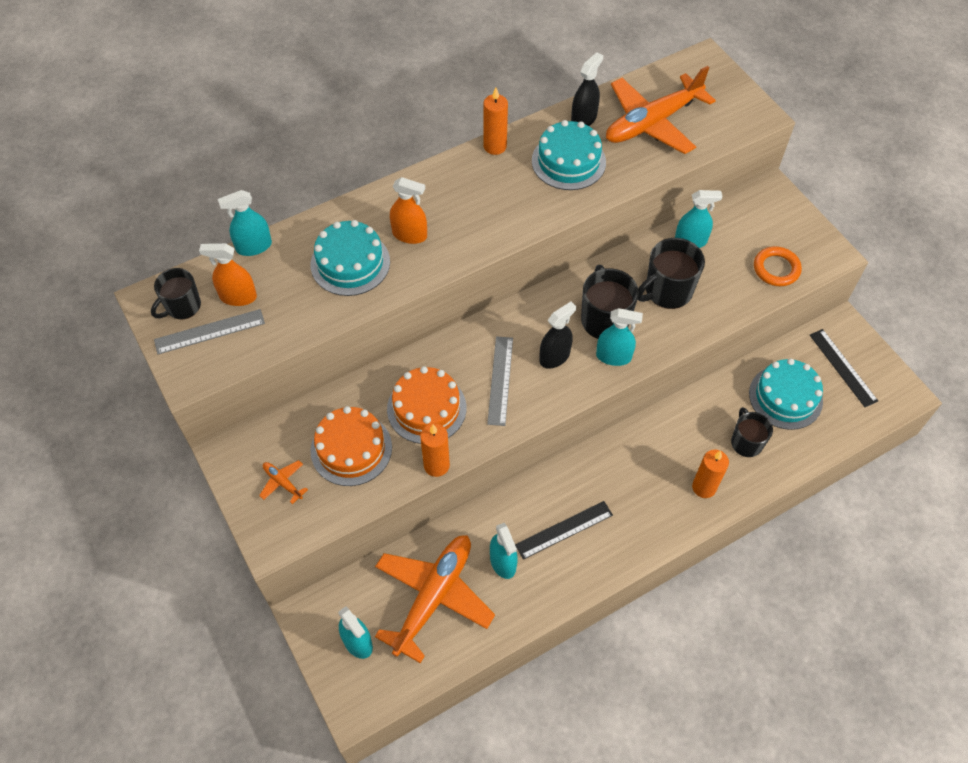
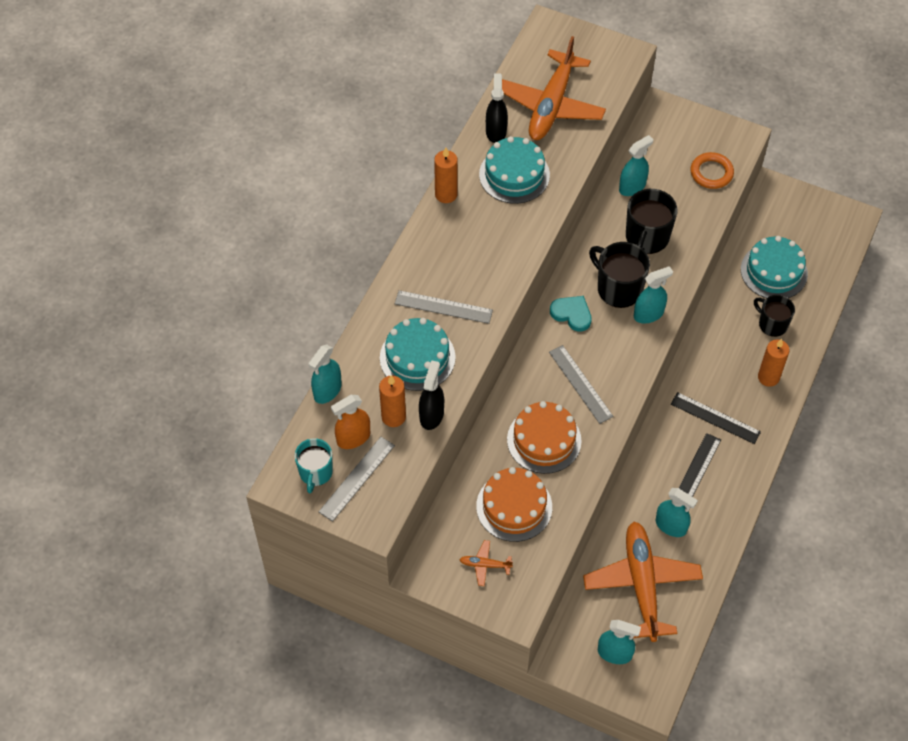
camera: 35 degrees left, 0 degrees up
black mug [151,268,201,319] -> turquoise mug [294,438,333,493]
orange spray bottle [390,177,427,244] -> grey ruler [395,290,493,324]
orange candle [420,424,450,477] -> orange candle moved to [379,375,406,427]
black spray bottle [539,302,576,369] -> black spray bottle moved to [419,360,444,430]
black ruler [810,329,878,407] -> black ruler moved to [671,392,761,444]
none -> turquoise heart [550,296,592,332]

